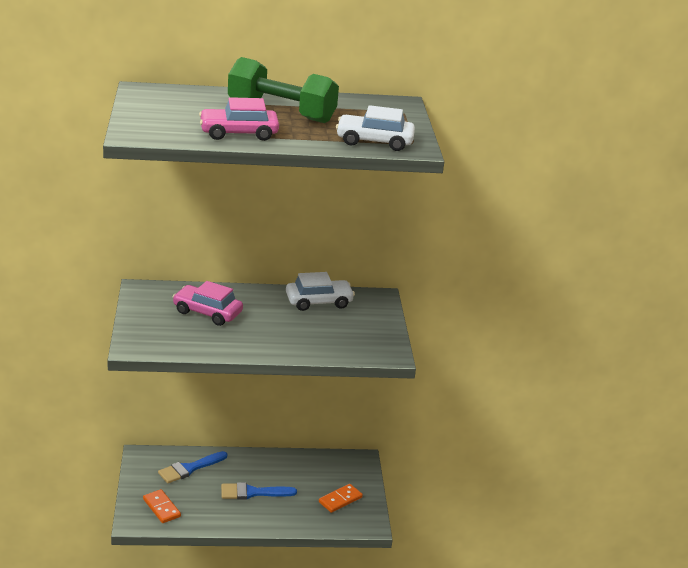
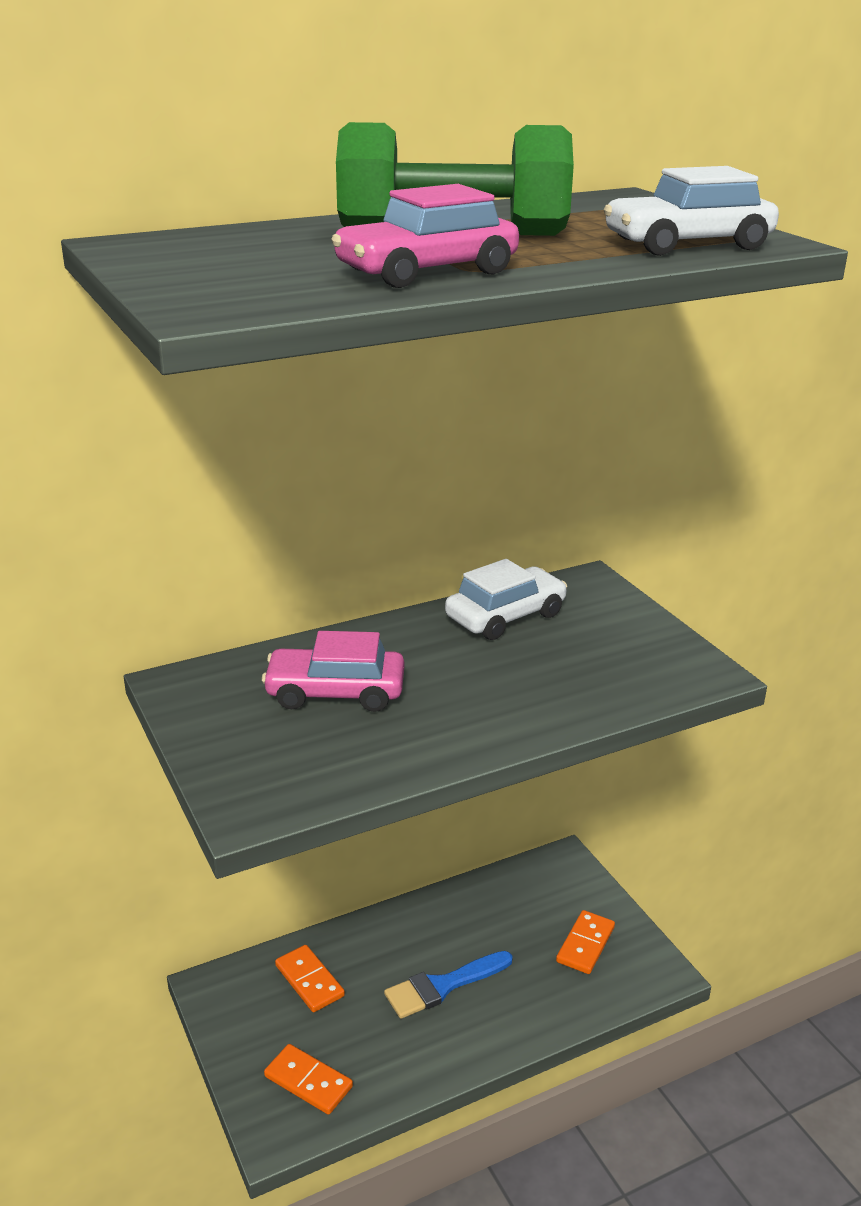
camera: 20 degrees left, 0 degrees up
blue brush [158,451,227,483] -> orange domino [275,945,345,1012]

